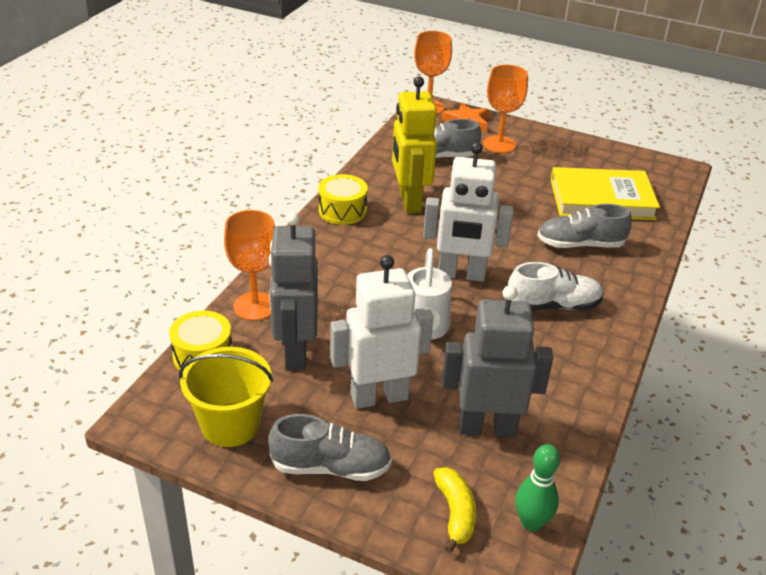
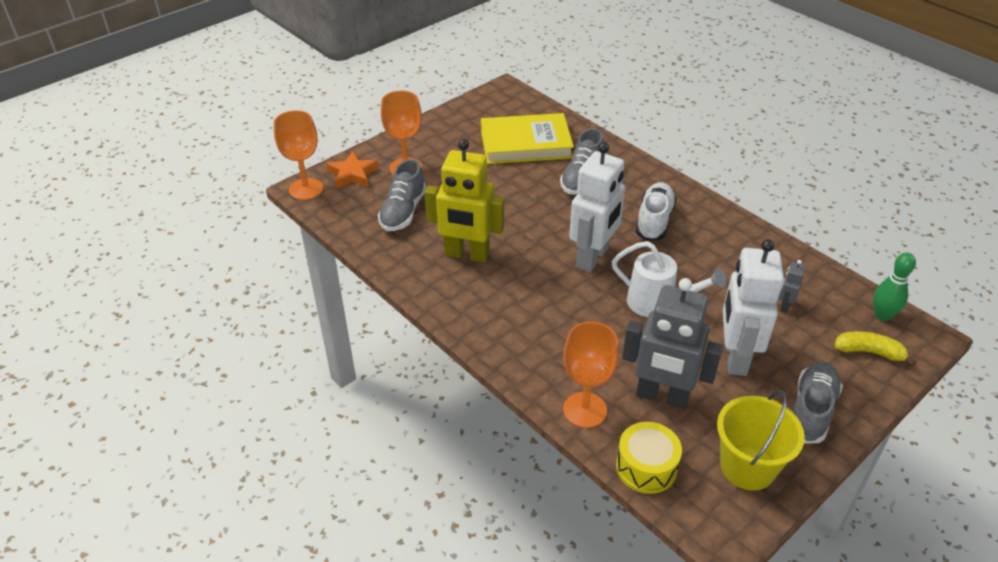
camera: 65 degrees left, 5 degrees up
yellow drum [319,174,368,225] -> none
grey robot [442,285,553,437] -> grey robot [779,260,806,313], size x0.43
yellow book [551,167,660,220] -> yellow book turned 60 degrees clockwise [481,113,574,164]

